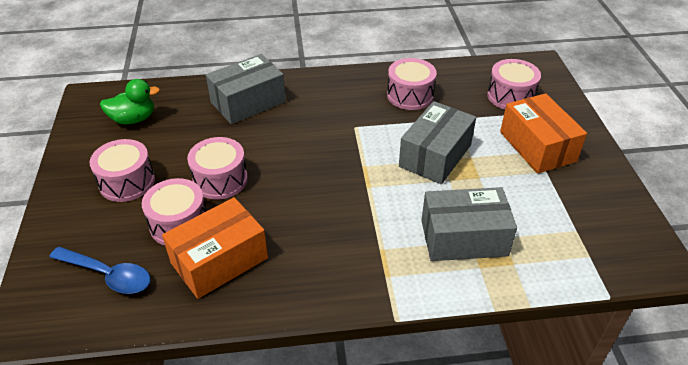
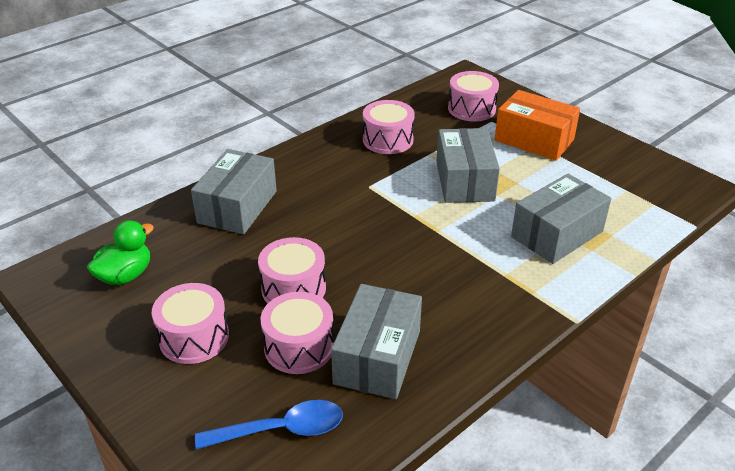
camera: 35 degrees left, 5 degrees down
orange box [162,197,268,299] -> grey box [331,284,422,399]

